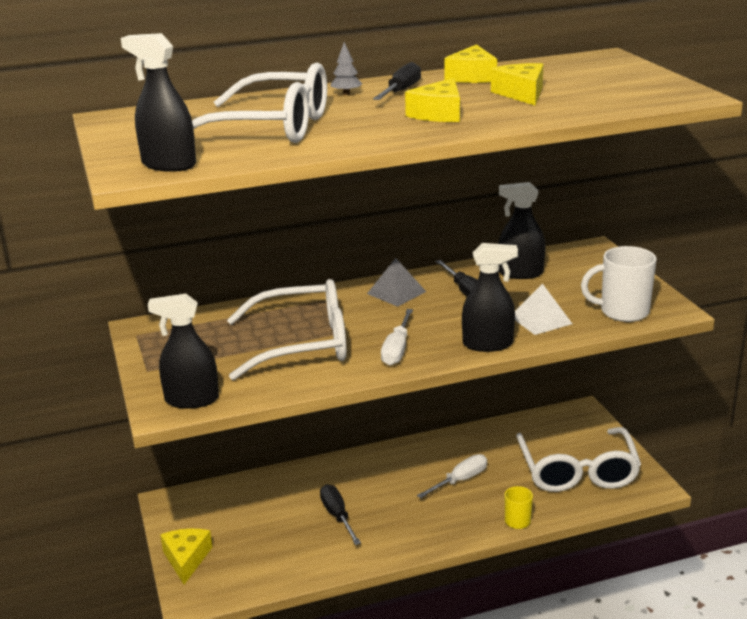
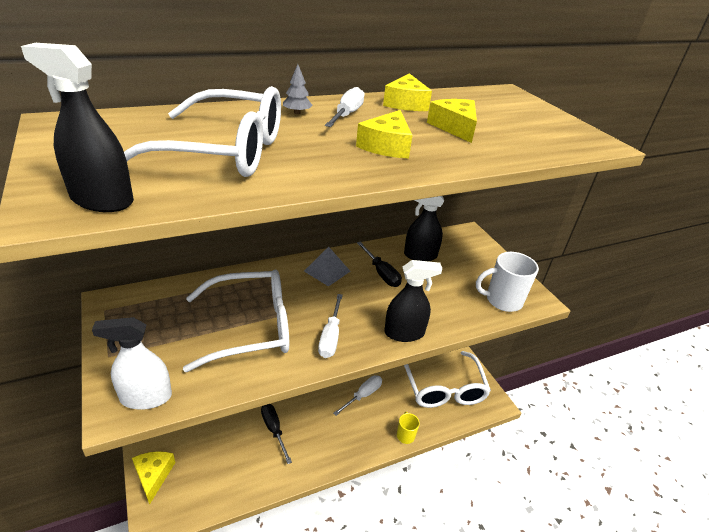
camera: 10 degrees left, 10 degrees up
black spray bottle [148,294,219,409] -> white spray bottle [92,317,172,410]
black screwdriver [373,62,421,100] -> white screwdriver [325,87,364,127]
white pyramid [515,283,572,335] -> none

